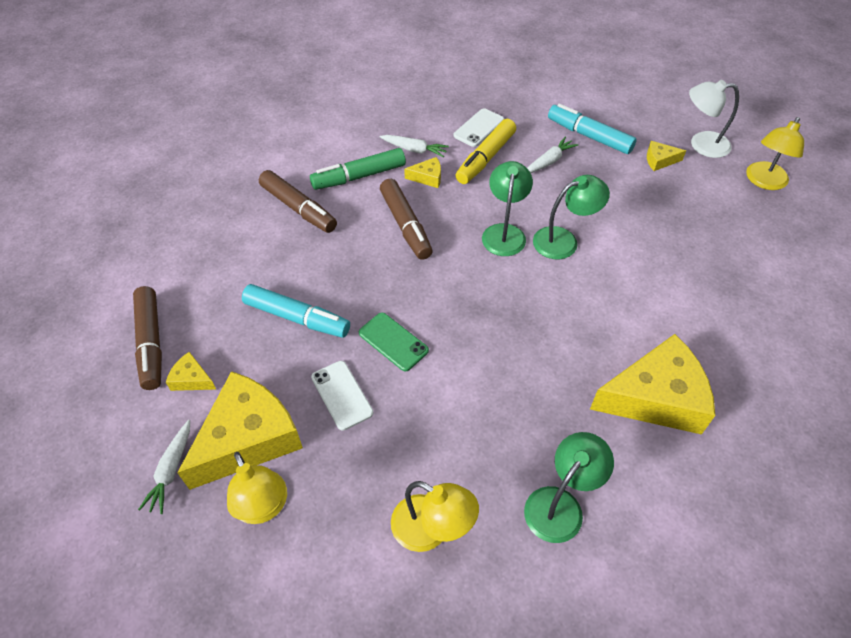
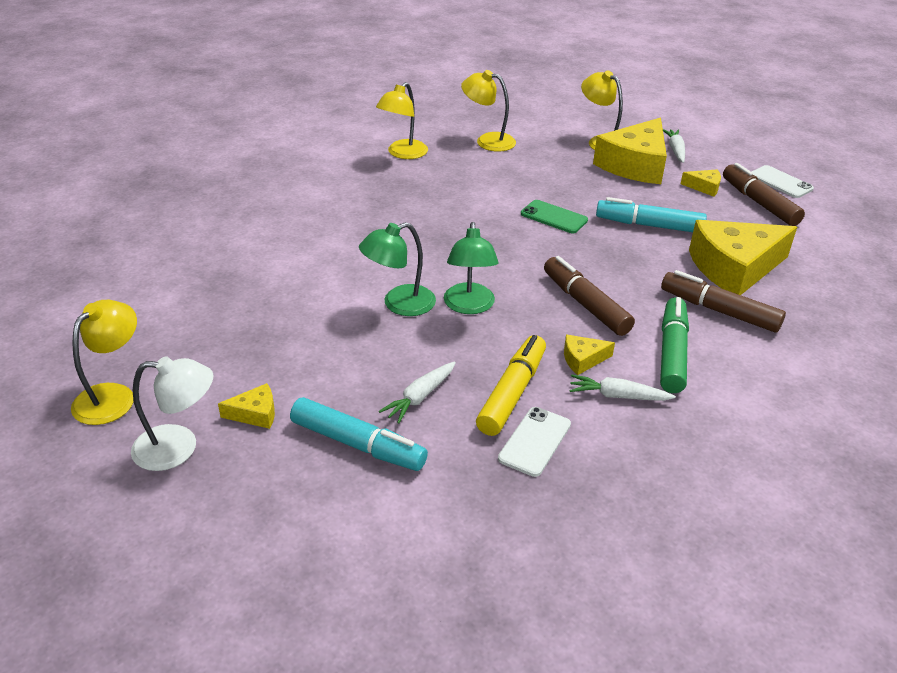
camera: 170 degrees right, 15 degrees down
green marker [310,148,406,190] -> green marker turned 45 degrees counterclockwise [660,297,689,393]
white phone [311,361,373,431] -> white phone moved to [751,165,814,198]
green lamp [524,432,614,543] -> yellow lamp [376,82,428,159]
yellow cheese [590,334,715,435] -> yellow cheese moved to [689,220,797,295]

